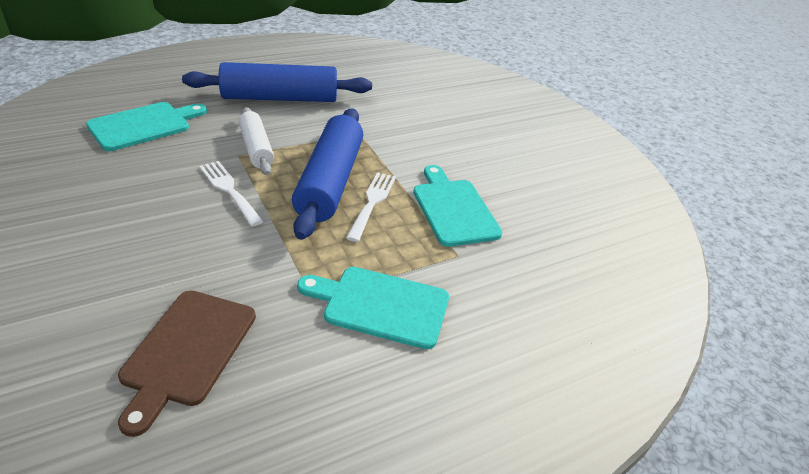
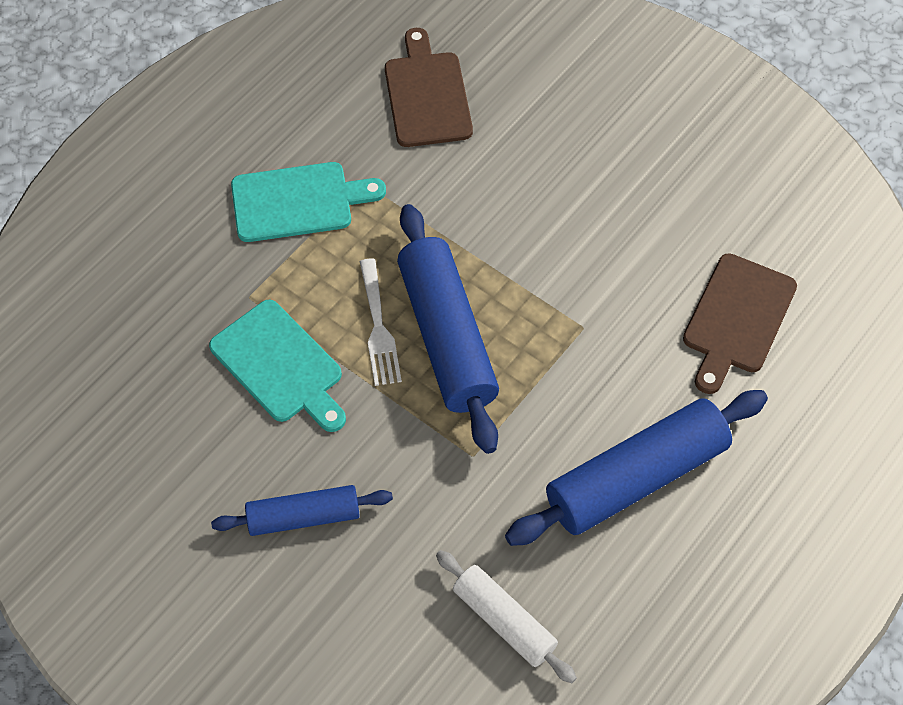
camera: 160 degrees right, 20 degrees up
turquoise cutting board [86,102,207,151] -> brown cutting board [683,253,797,394]
white fork [199,161,264,226] -> none
white rolling pin [239,107,274,175] -> white rolling pin moved to [436,550,577,683]
none -> blue rolling pin [211,485,393,536]

